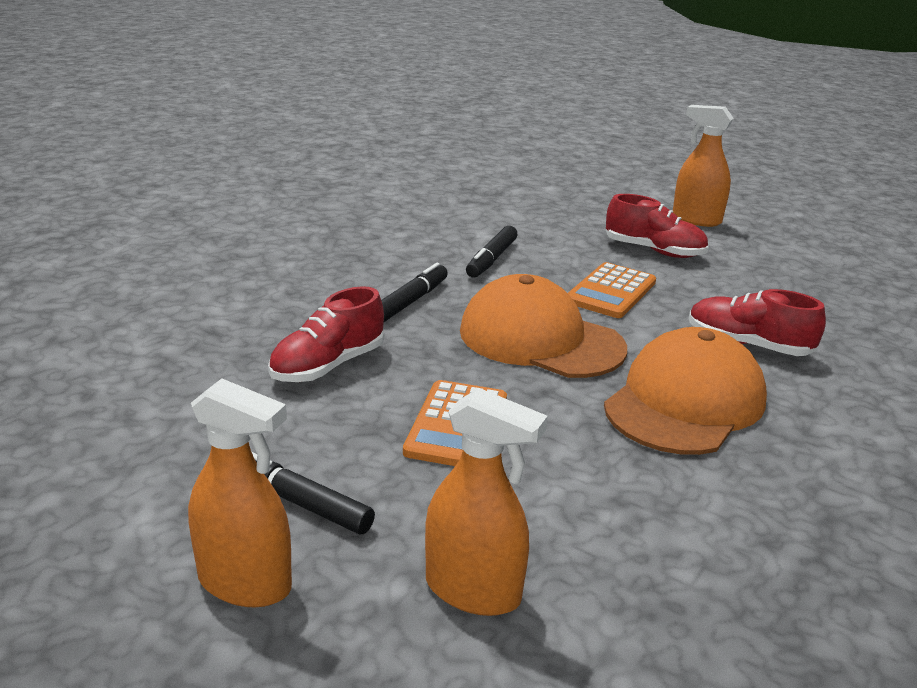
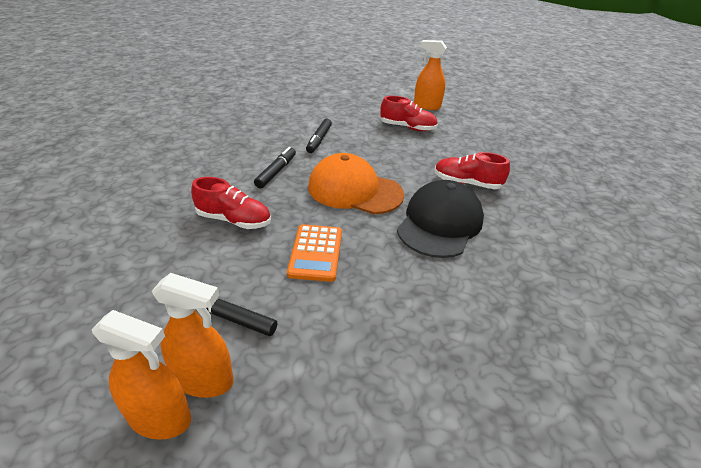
camera: 10 degrees left, 10 degrees up
red shoe [268,286,384,382] -> red shoe turned 105 degrees counterclockwise [191,177,271,229]
orange spray bottle [425,388,548,616] -> orange spray bottle moved to [92,310,191,440]
orange calculator [568,262,656,318] -> none
orange cap [604,327,767,455] -> black cap [397,180,484,258]

